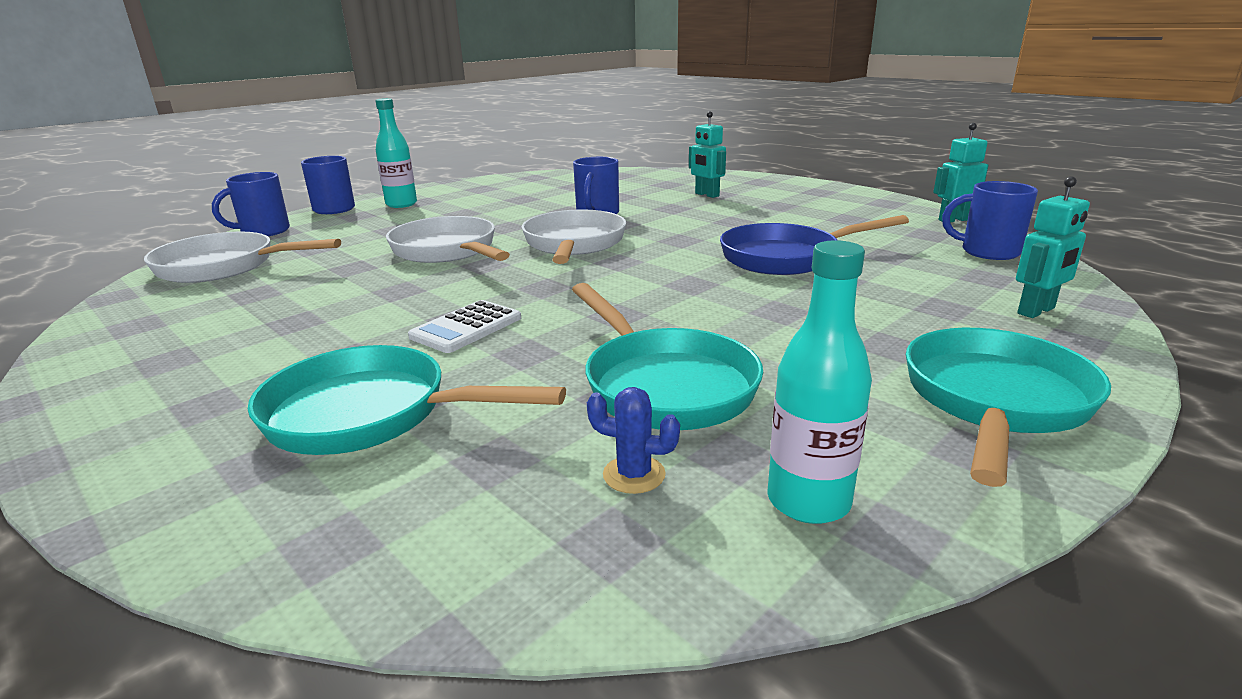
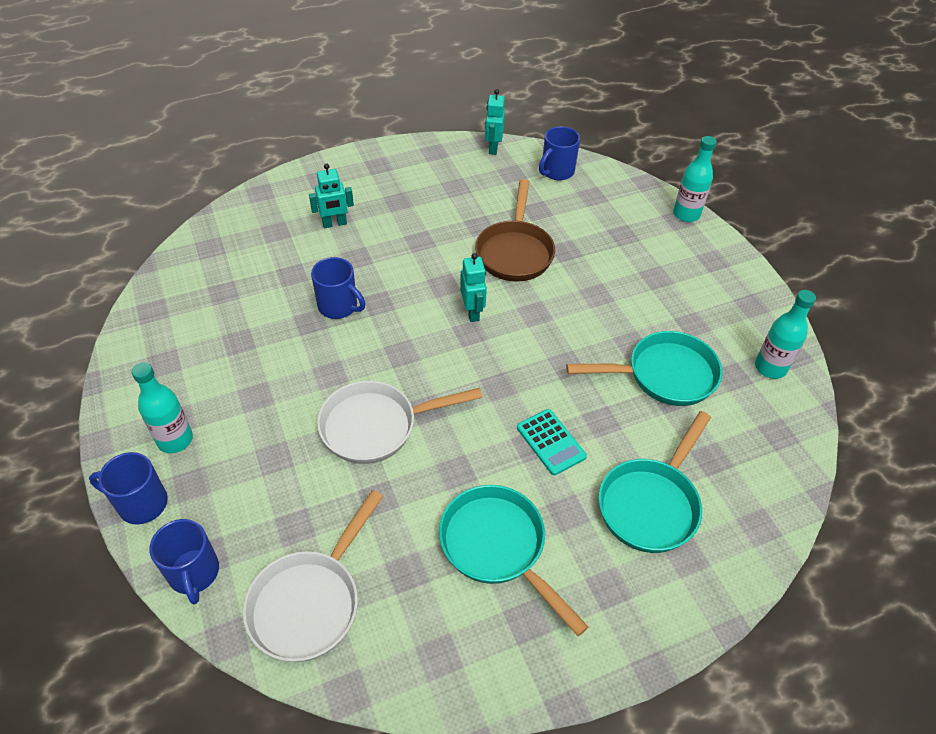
camera: 70 degrees left, 25 degrees up
white calculator [408,300,521,353] -> turquoise calculator [517,409,587,476]
white pan [521,210,626,264] -> none
blue cactus [587,387,680,494] -> none
blue pan [720,215,909,275] -> brown pan [475,179,555,282]
turquoise pan [906,328,1111,487] -> turquoise pan moved to [439,485,589,636]
turquoise robot [1016,176,1090,318] -> turquoise robot moved to [460,253,487,322]
none -> turquoise bottle [673,136,716,222]

